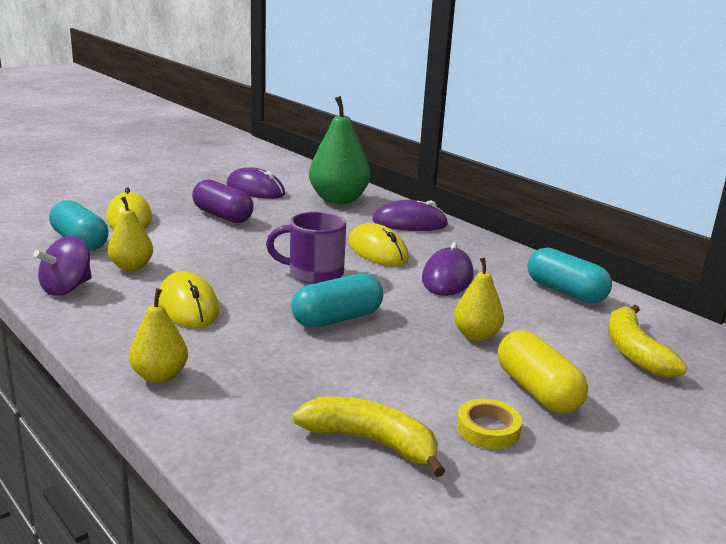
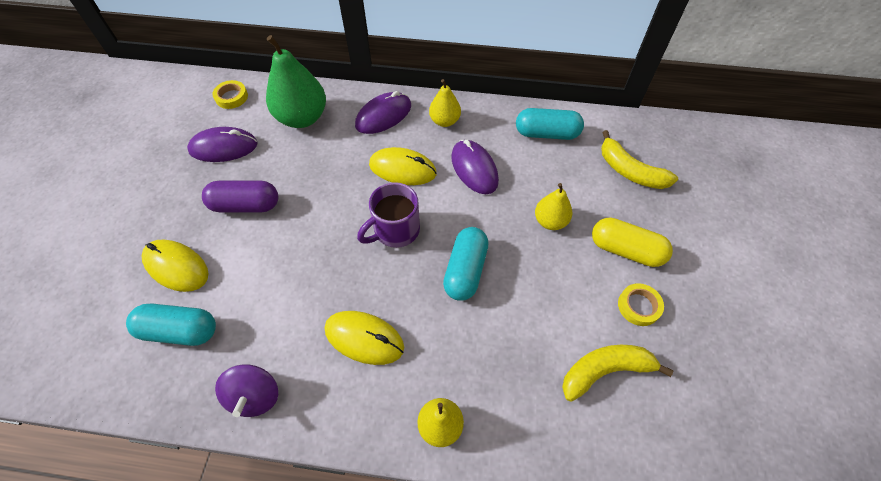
camera: 40 degrees left, 35 degrees up
yellow pear [108,197,153,271] -> yellow pear moved to [429,79,461,127]
none -> yellow tape [213,80,248,109]

